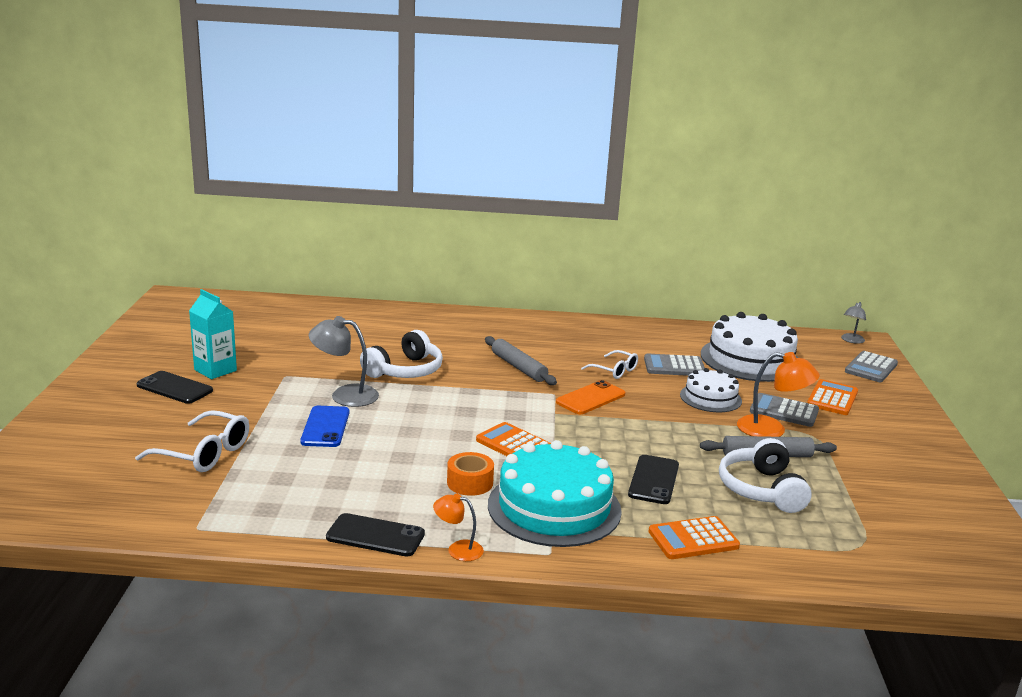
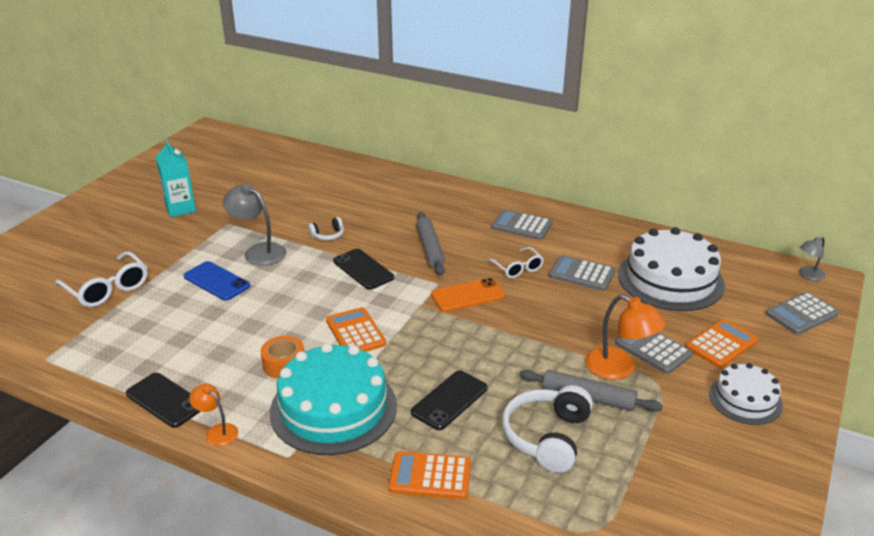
camera: 25 degrees right, 10 degrees up
black phone [136,371,213,404] -> black phone moved to [333,249,394,290]
blue phone [300,406,349,447] -> blue phone turned 75 degrees counterclockwise [184,261,250,301]
white headphones [360,330,443,378] -> white headphones [308,217,344,240], size x0.49
white cake [680,368,742,412] -> white cake moved to [709,363,783,425]
none -> grey calculator [492,209,552,240]

